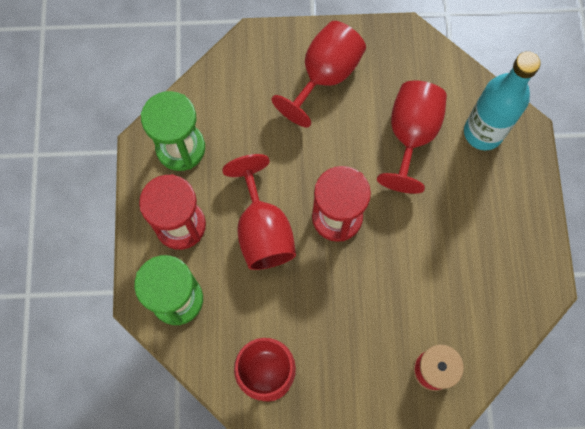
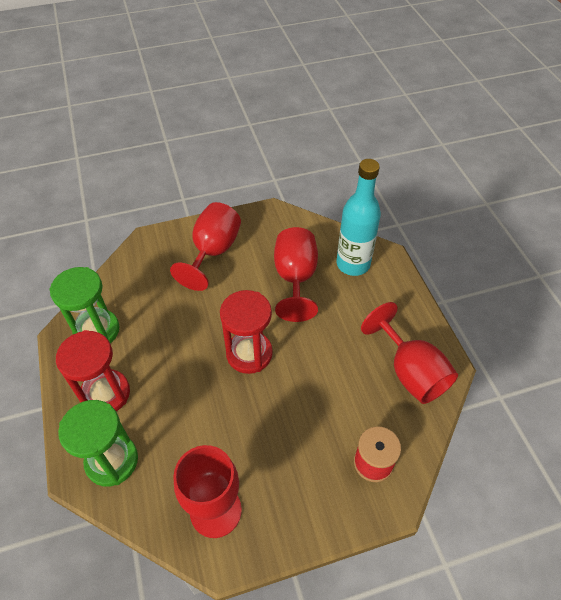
camera: 15 degrees left, 20 degrees down
red goblet [222,154,296,270] -> red goblet moved to [361,302,458,404]

